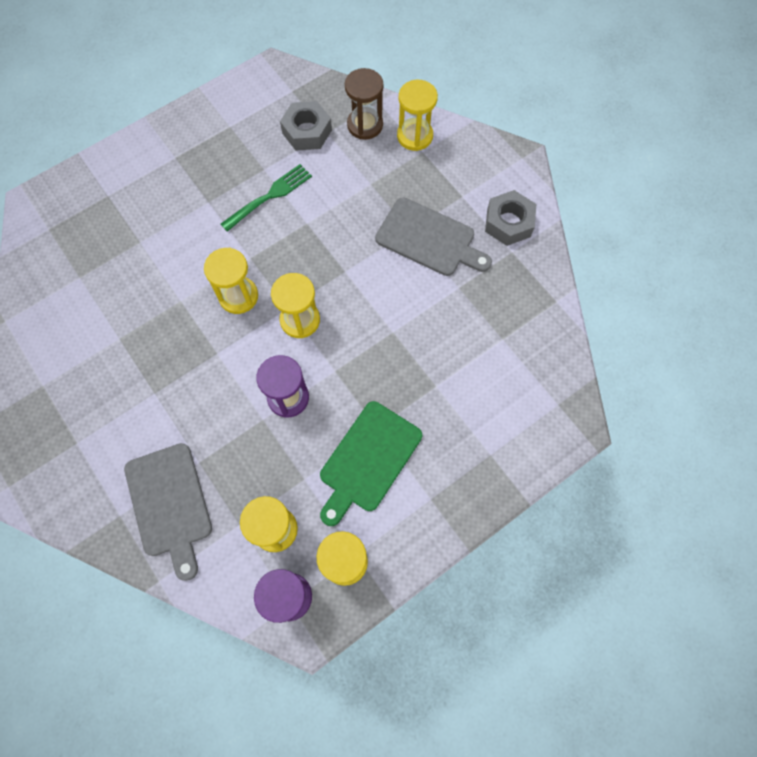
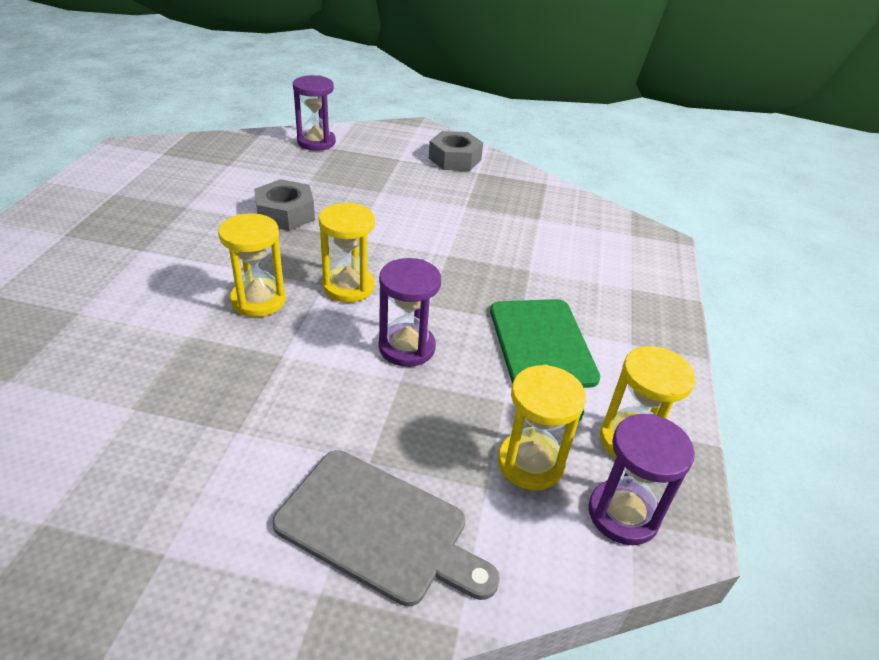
camera: 45 degrees left, 30 degrees down
green fork [221,164,312,232] -> none
grey nut [280,101,332,151] -> grey nut moved to [254,179,315,231]
brown hourglass [345,68,384,140] -> none
grey cutting board [375,197,492,276] -> none
yellow hourglass [397,80,438,151] -> purple hourglass [293,75,336,151]

